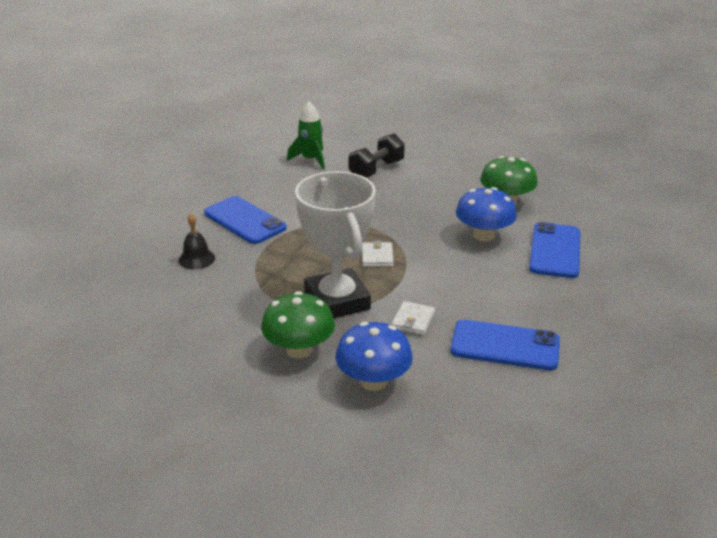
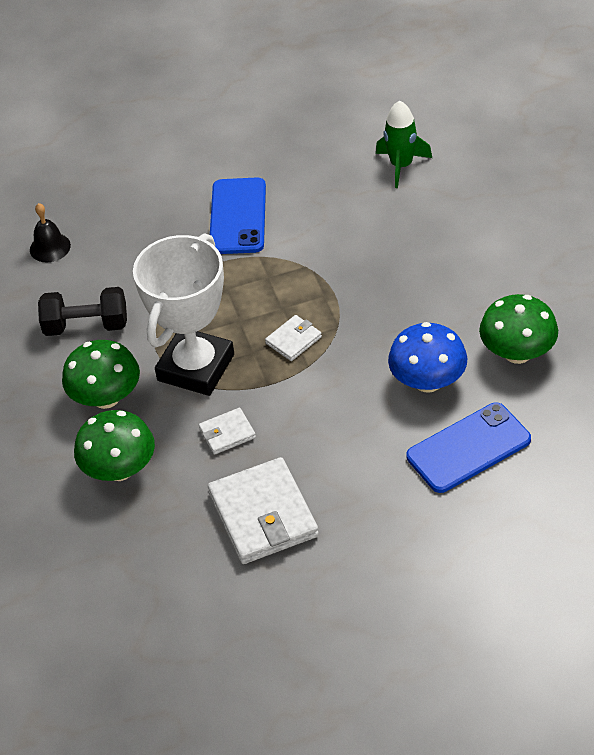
camera: 50 degrees right, 15 degrees up
black bell [179,213,215,270] -> black bell moved to [30,203,71,262]
blue mushroom [336,322,413,391] -> green mushroom [74,410,155,481]
black dumbbell [348,133,405,178] -> black dumbbell moved to [38,287,127,336]
blue phone [451,320,560,370] -> white wallet [208,457,319,564]

